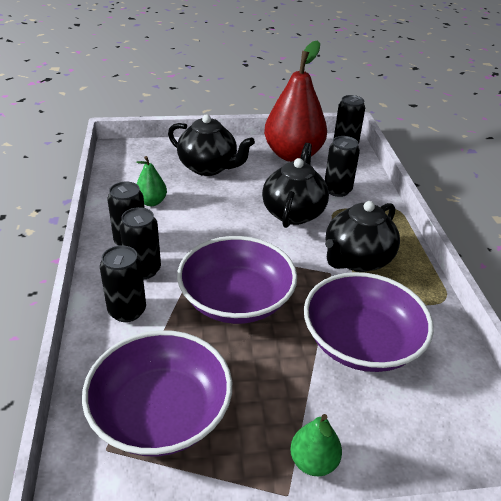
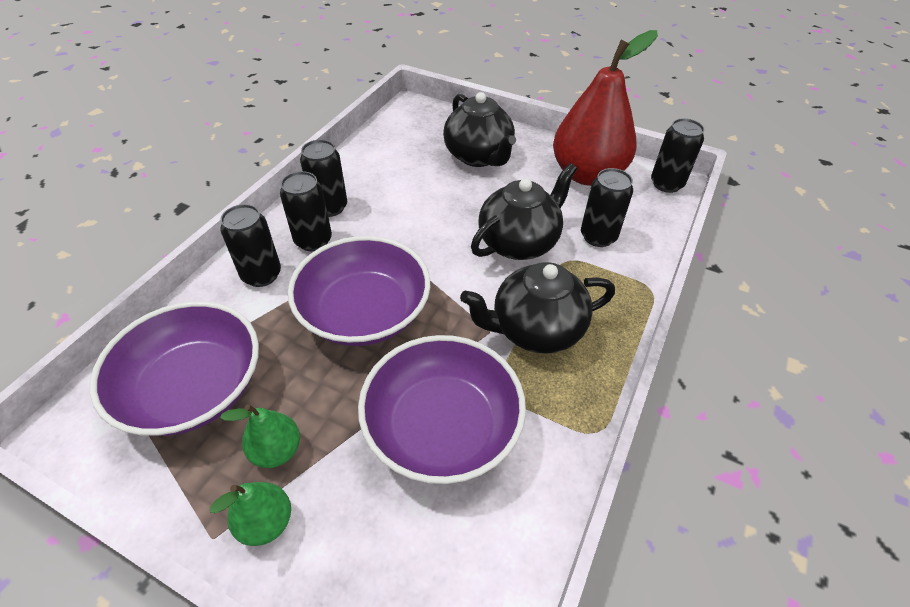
camera: 35 degrees right, 10 degrees up
green pear [136,156,167,206] -> green pear moved to [220,404,300,468]

